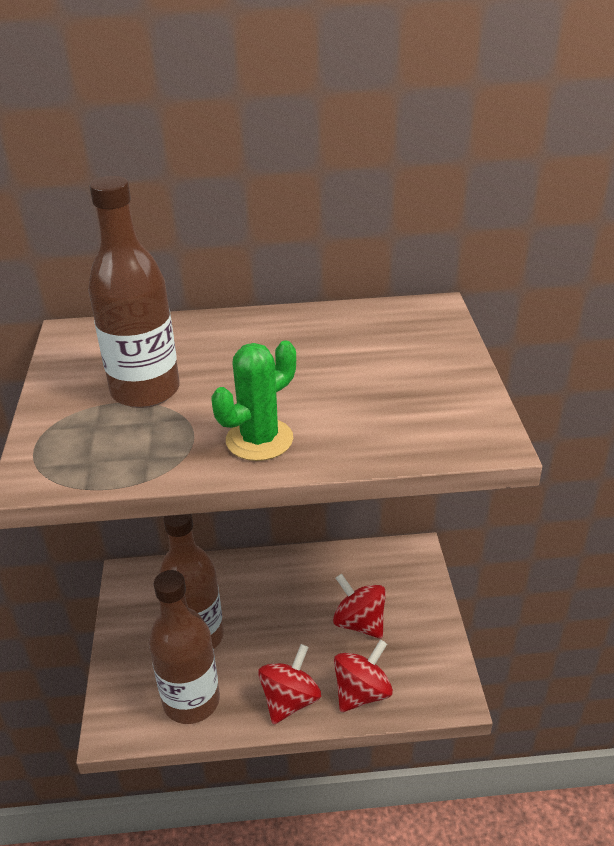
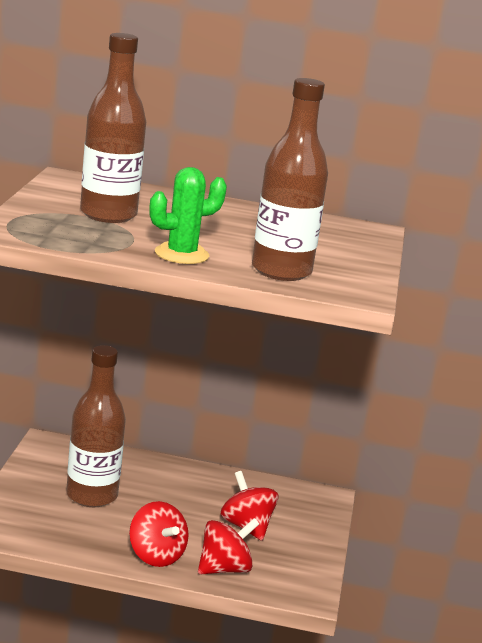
camera: 10 degrees right, 15 degrees down
brown bottle [149,570,220,724] -> brown bottle moved to [252,78,328,281]
red spinning top [258,644,321,725] -> red spinning top turned 105 degrees clockwise [129,501,189,567]

